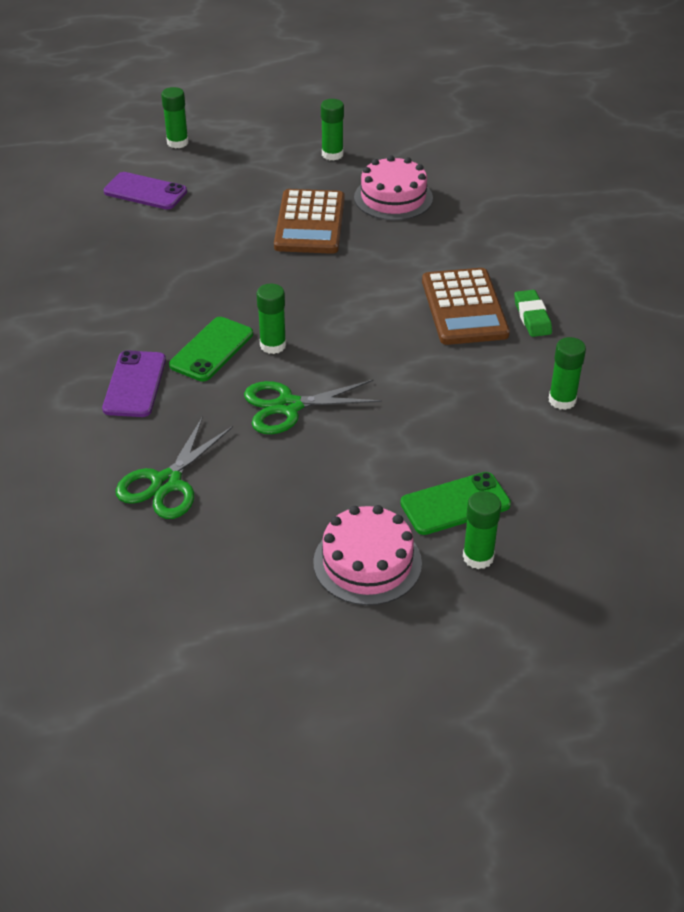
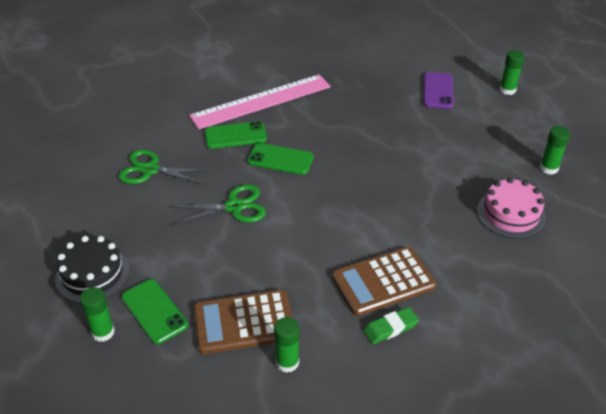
camera: 75 degrees right, 0 degrees up
purple phone [102,350,166,417] -> green phone [205,121,267,149]
green scissors [244,380,382,434] -> green scissors turned 105 degrees clockwise [169,184,266,225]
green glue stick [257,284,286,354] -> none
brown calculator [274,189,345,254] -> brown calculator moved to [193,290,292,354]
pink cake [313,505,422,605] -> black cake [55,236,130,303]
none -> pink ruler [189,75,331,129]

